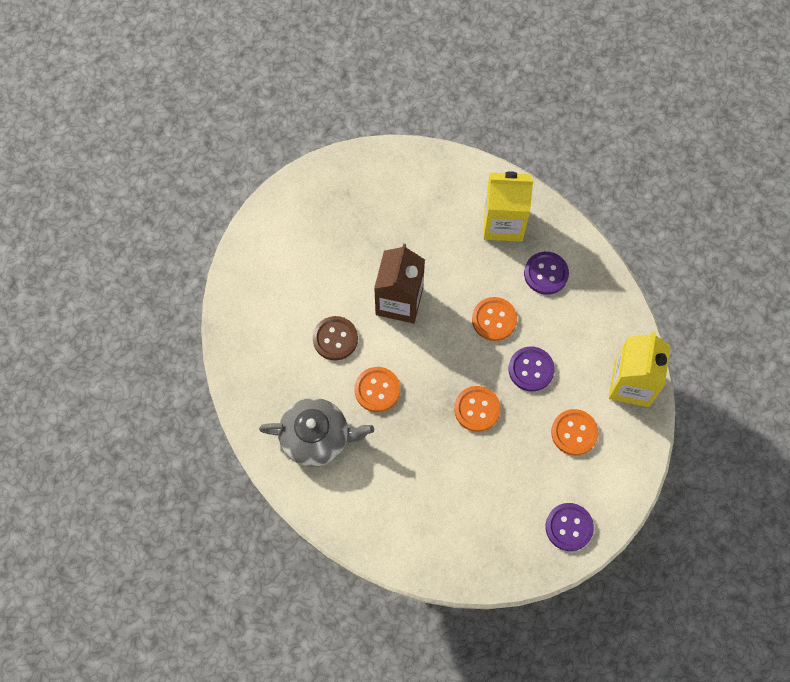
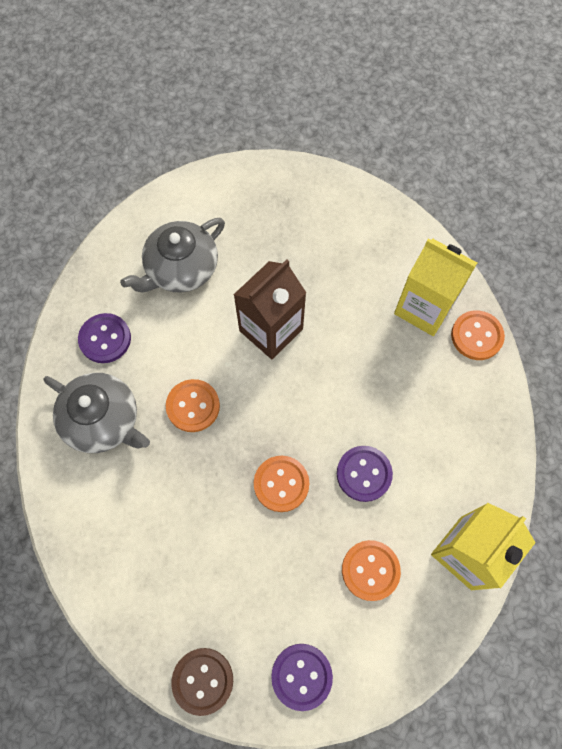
camera: 30 degrees right, 0 degrees up
brown button [313,316,358,360] -> brown button moved to [171,648,233,716]
orange button [472,297,517,341] -> orange button moved to [451,310,505,360]
purple button [524,252,569,295] -> purple button moved to [78,313,131,363]
none -> grey teapot [120,218,225,293]

